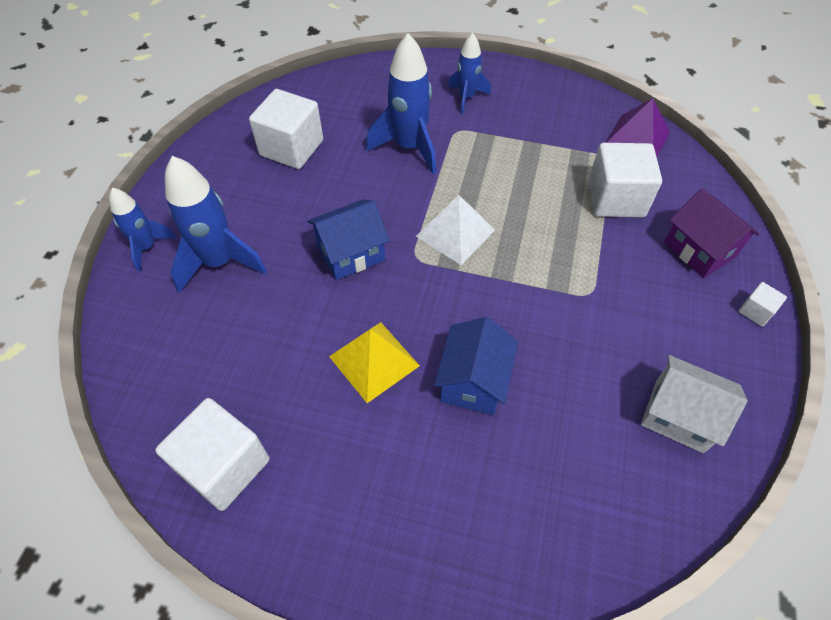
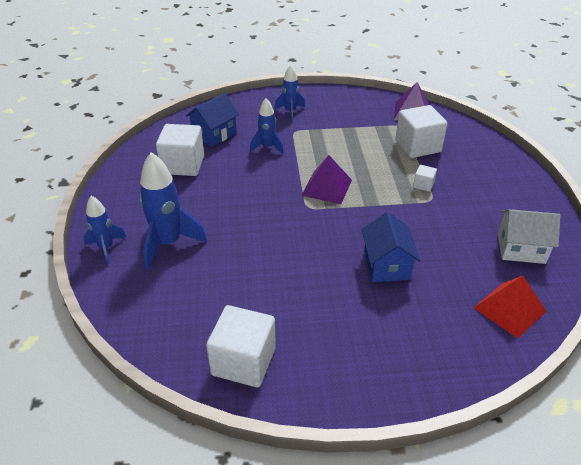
camera: 20 degrees left, 15 degrees down
blue house [307,199,389,280] -> blue house moved to [186,93,239,147]
yellow pyramid [329,322,420,403] -> none
blue rocket [366,33,436,174] -> blue rocket [250,98,284,154], size x0.61
white pyramid [416,195,495,265] -> purple pyramid [301,155,352,204]
purple house [664,189,759,278] -> none
white cube [739,282,787,326] -> white cube moved to [413,165,437,192]
none -> red pyramid [474,276,547,339]

